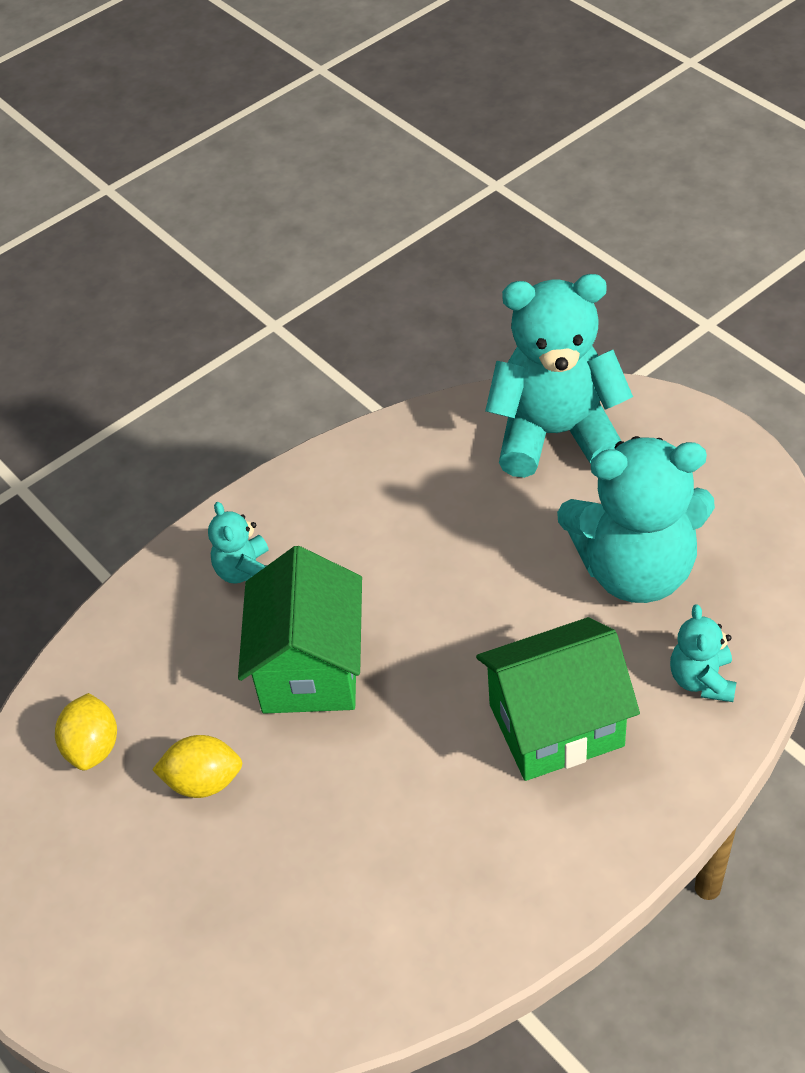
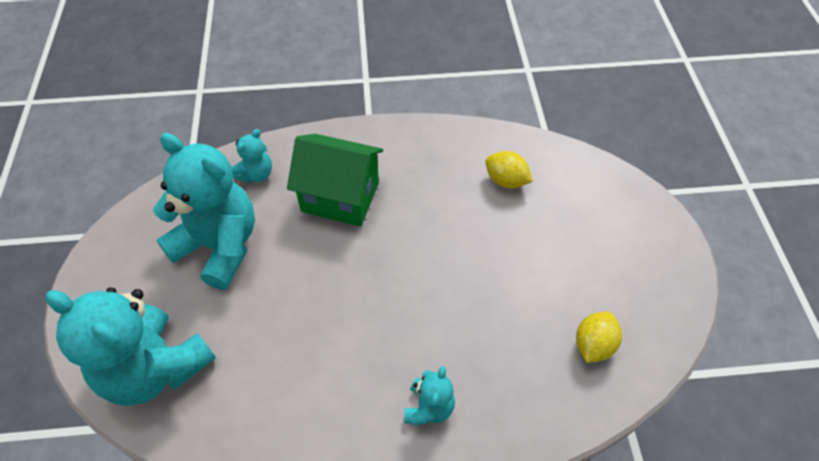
camera: 150 degrees left, 5 degrees up
yellow lemon [152,735,242,798] -> yellow lemon moved to [485,151,533,189]
green house [238,546,362,714] -> none

